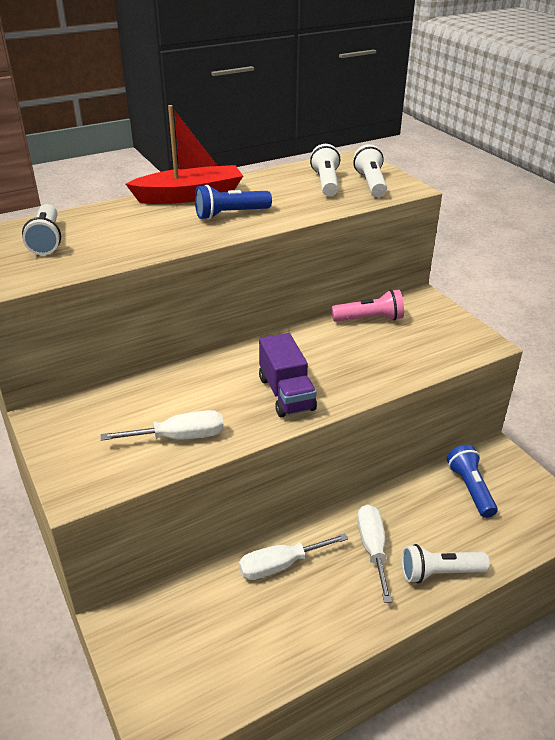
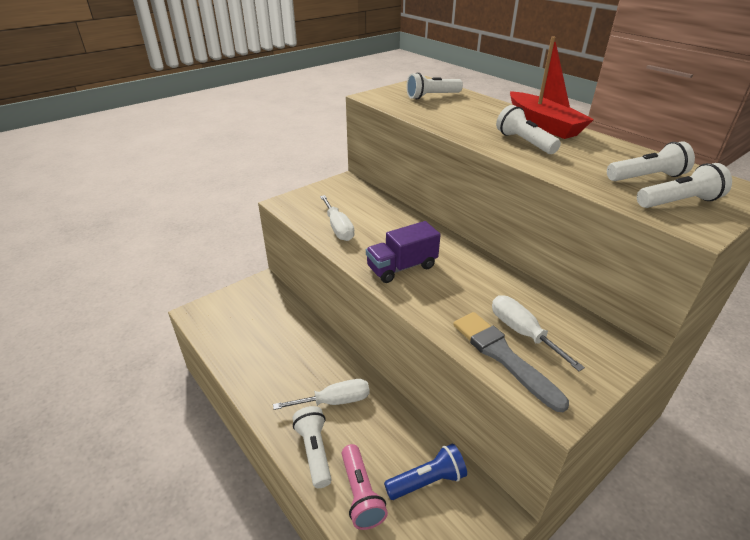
camera: 80 degrees right, 0 degrees up
blue flashlight [195,185,272,220] -> white flashlight [496,105,561,154]
white screwdriver [239,533,348,580] -> white screwdriver moved to [492,295,585,371]
pink flashlight [331,289,404,322] -> pink flashlight moved to [342,444,388,530]
none -> grey brush [453,312,569,412]

